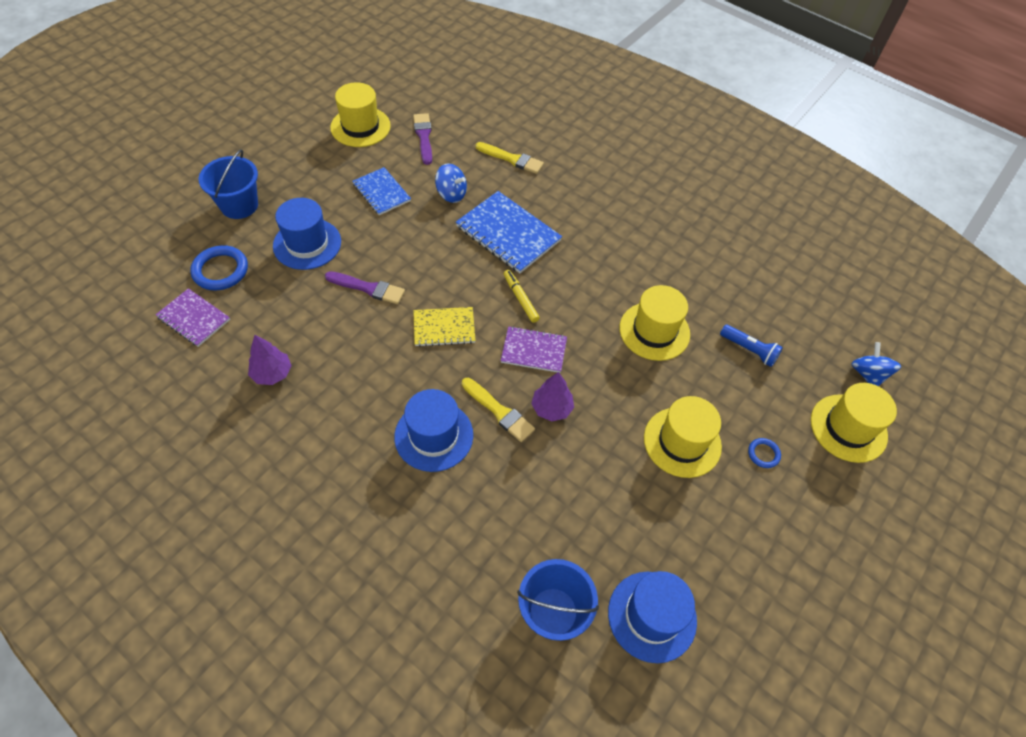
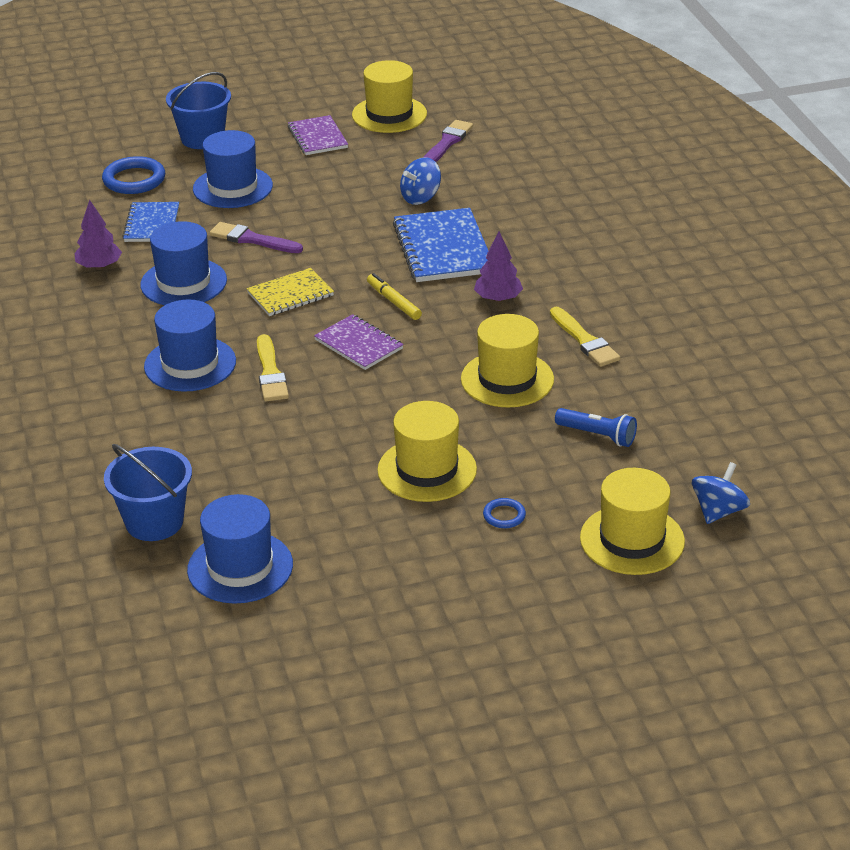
camera: 40 degrees right, 20 degrees down
purple notebook [156,288,230,347] -> purple notebook moved to [288,115,348,155]
purple brush [325,271,405,304] -> purple brush turned 150 degrees clockwise [210,222,303,253]
blue notebook [352,167,411,215] -> blue notebook moved to [122,202,179,242]
yellow notebook [413,307,476,347] -> yellow notebook turned 60 degrees counterclockwise [247,268,334,316]
blue spinning top [435,163,467,203] -> blue spinning top turned 75 degrees clockwise [400,157,441,205]
yellow brush [476,142,544,174] -> yellow brush moved to [550,307,620,367]
yellow marker [504,270,540,323] -> yellow marker turned 45 degrees counterclockwise [367,273,422,320]
purple tree [531,372,574,421] -> purple tree moved to [474,231,523,302]
blue flashlight [720,324,783,367] -> blue flashlight turned 45 degrees counterclockwise [555,408,637,447]
none -> blue hat [140,221,227,305]

